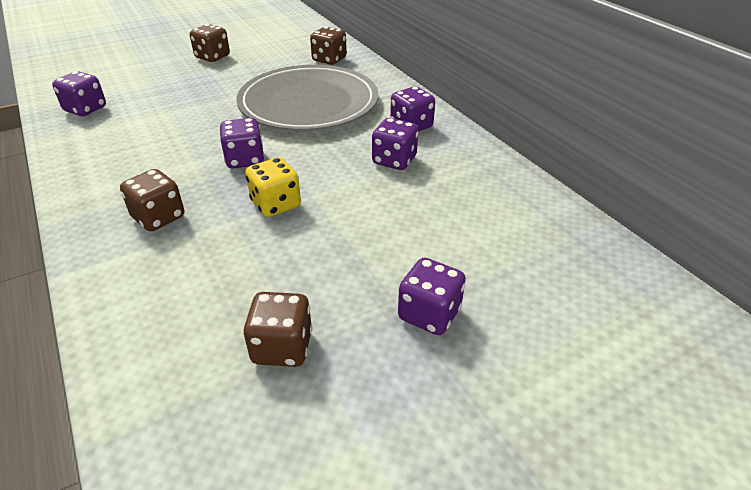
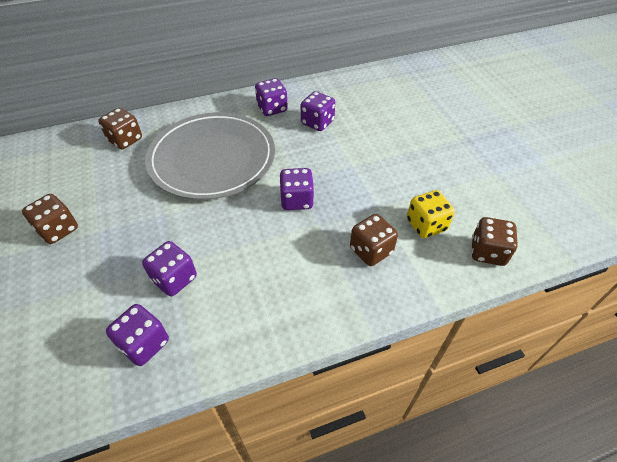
camera: 80 degrees left, 10 degrees up
brown dice [243,292,312,367] -> brown dice moved to [471,217,518,266]
yellow dice [246,157,301,217] -> yellow dice moved to [407,190,455,238]
purple dice [398,258,466,335] -> purple dice moved to [142,241,197,296]

